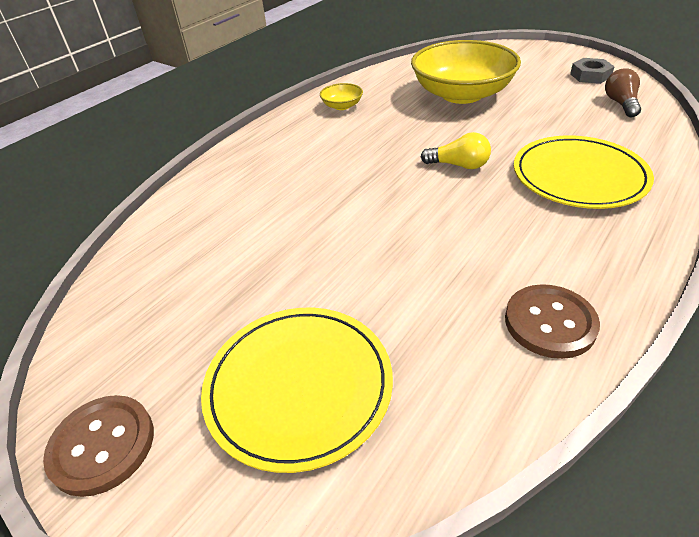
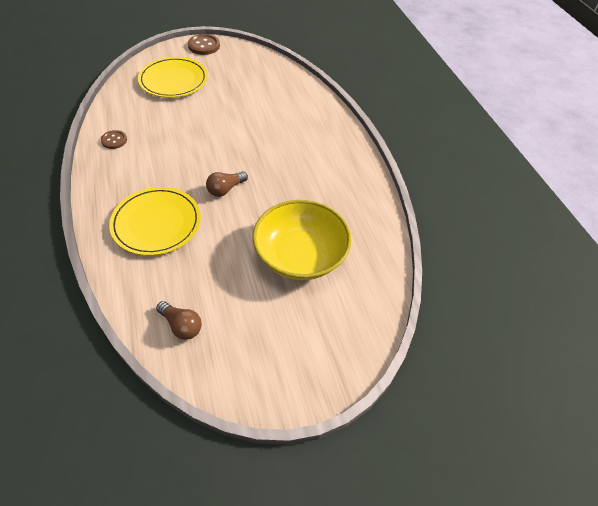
camera: 120 degrees right, 10 degrees up
yellow bowl [320,83,363,110] -> none
yellow light bulb [421,132,491,169] -> brown light bulb [206,171,248,197]
brown button [505,284,600,359] -> brown button [101,130,127,149], size x0.64
grey nut [570,58,615,84] -> none

